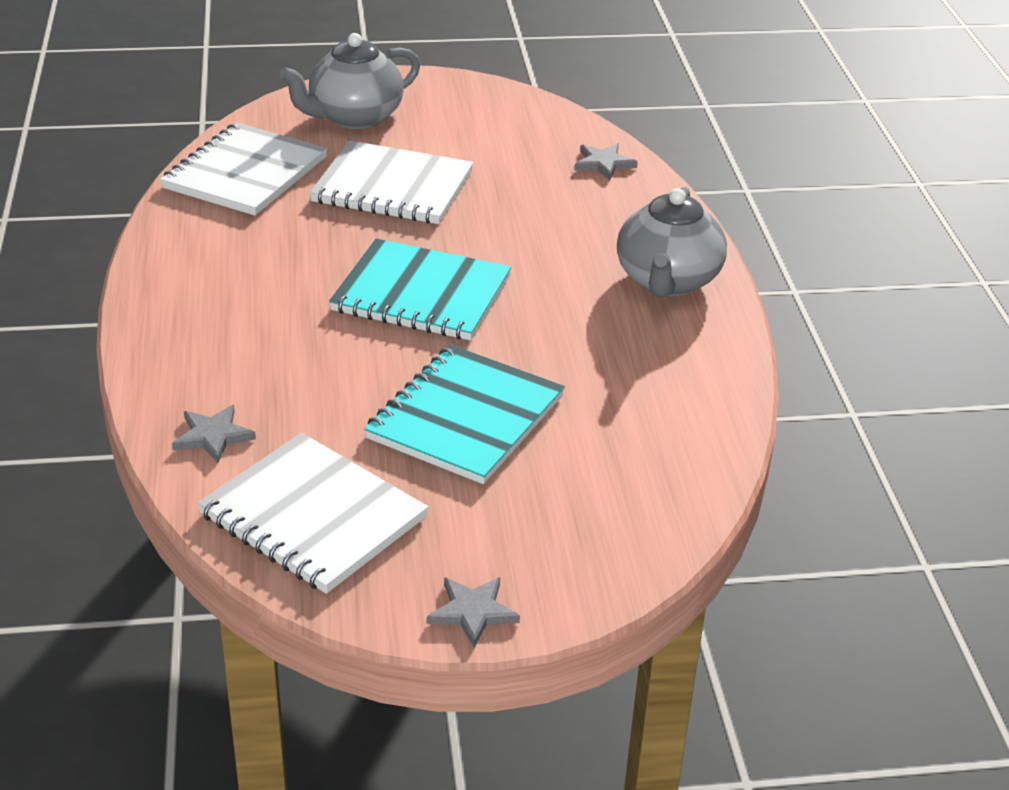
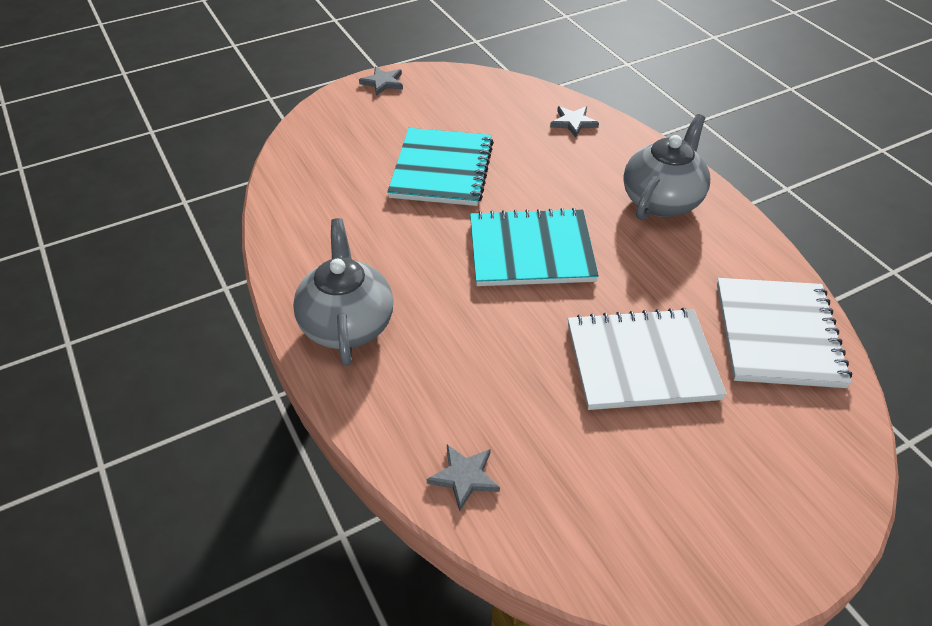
camera: 160 degrees right, 10 degrees up
white notebook [197,433,429,594] -> none
grey teapot [280,33,420,129] -> grey teapot moved to [623,114,710,220]

